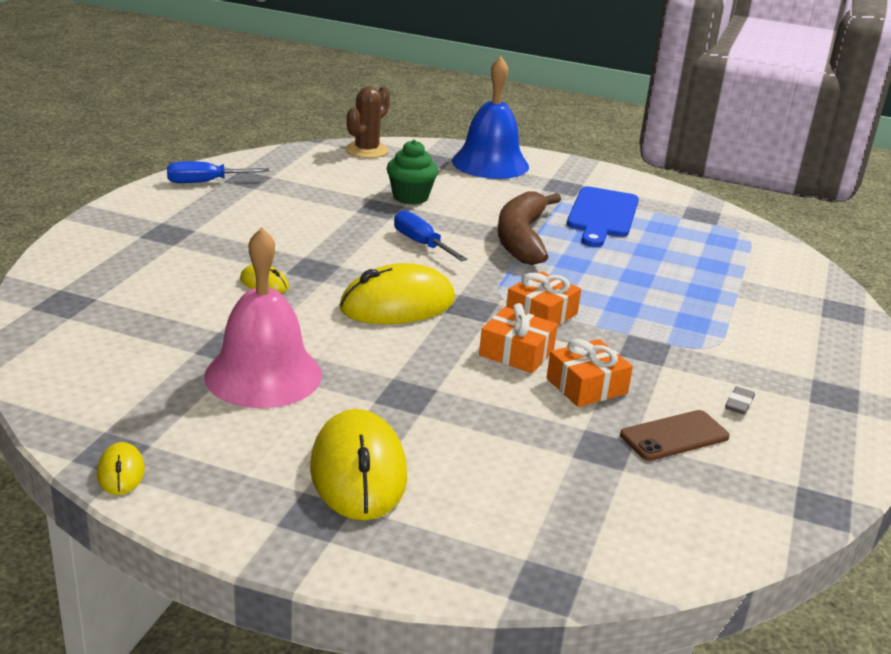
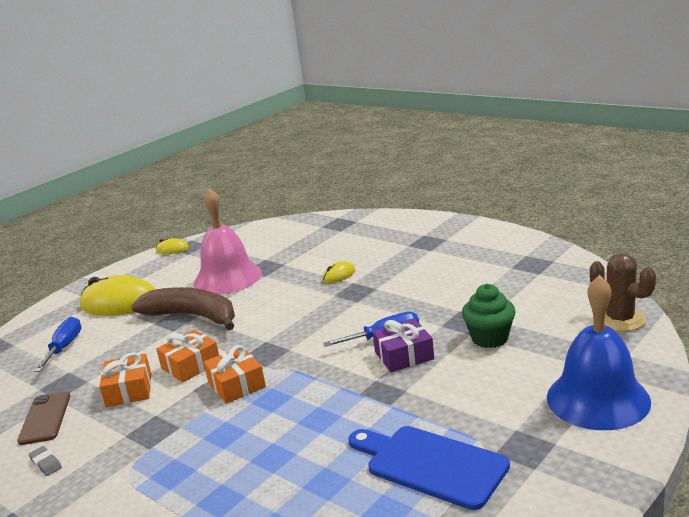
camera: 115 degrees right, 5 degrees down
blue screwdriver [167,161,269,183] -> blue screwdriver moved to [34,317,81,372]
yellow mouse [339,263,455,324] -> none
brown banana [498,191,561,265] -> brown banana moved to [131,287,235,331]
none -> purple gift [372,319,434,372]

